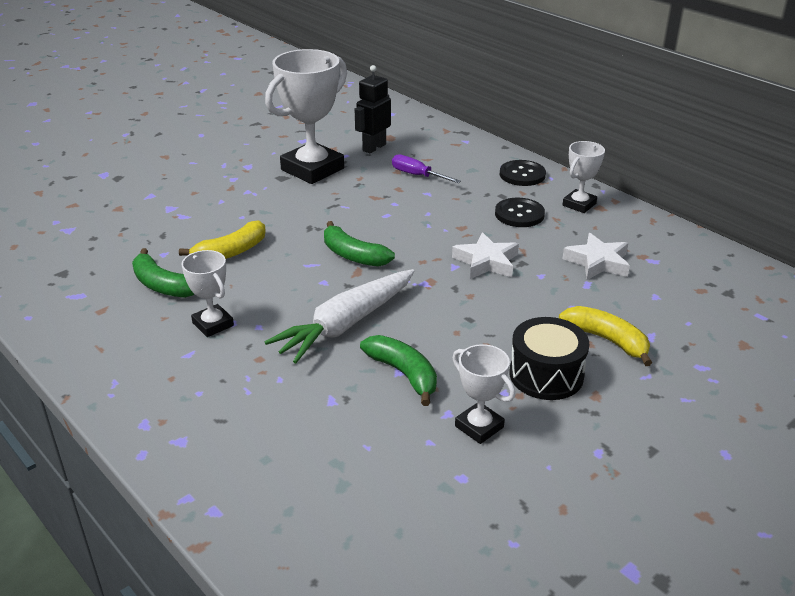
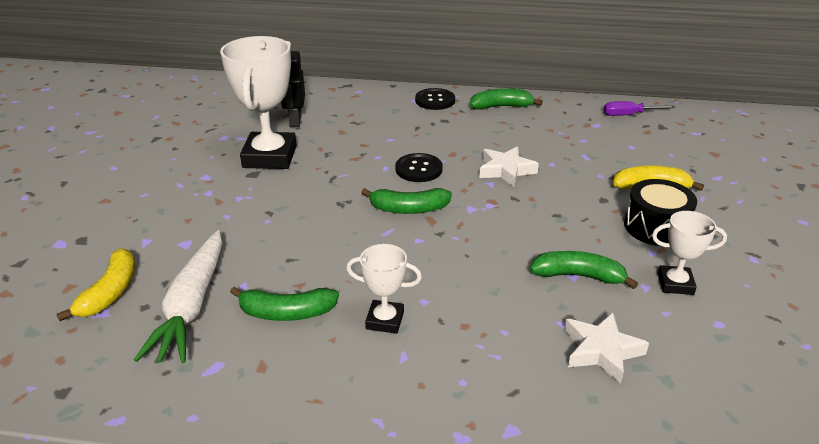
camera: 40 degrees left, 0 degrees up
yellow banana [179,220,266,259] -> yellow banana moved to [57,248,135,321]
white carrot [264,269,415,364] -> white carrot moved to [134,230,222,363]
purple screwdriver [392,154,461,183] -> purple screwdriver moved to [604,101,676,116]
black button [495,198,545,227] -> black button moved to [395,153,443,182]
white star [562,233,630,280] -> white star moved to [564,312,649,384]
white trophy [563,141,605,213] -> green banana [470,88,543,110]

